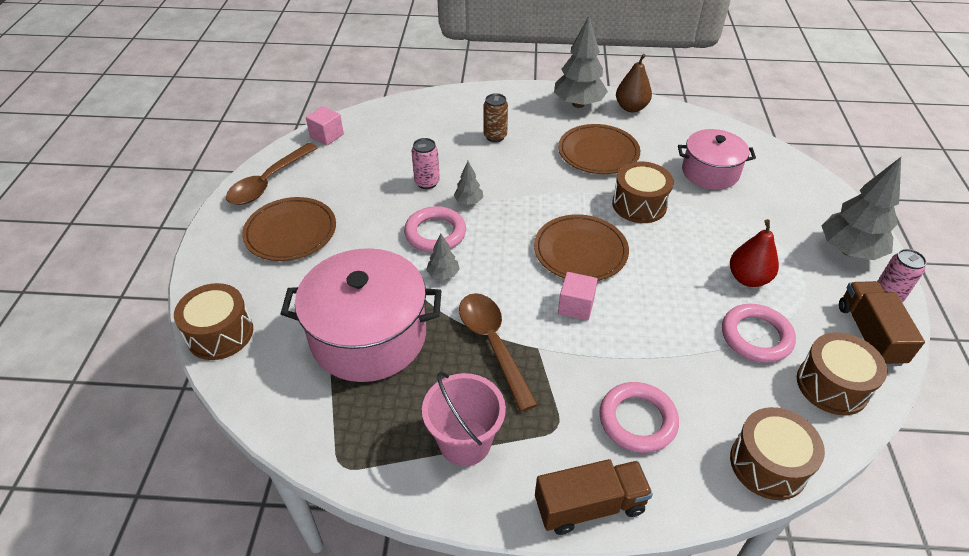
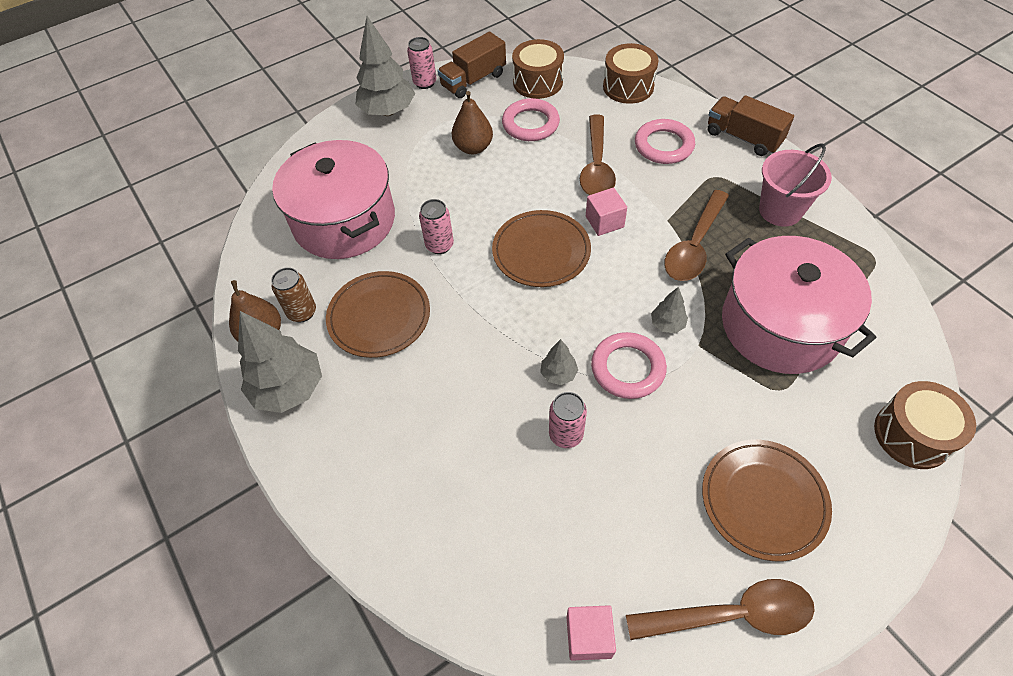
camera: 125 degrees left, 10 degrees up
brown can [484,93,508,142] -> brown can moved to [271,267,316,323]
brown drum [612,161,674,223] -> pink can [419,199,454,254]
pink pot [678,129,756,190] -> pink pot [272,140,395,259], size x1.62
red pear [730,219,779,287] -> brown pear [452,91,493,154]
none -> brown spoon [580,114,616,195]

